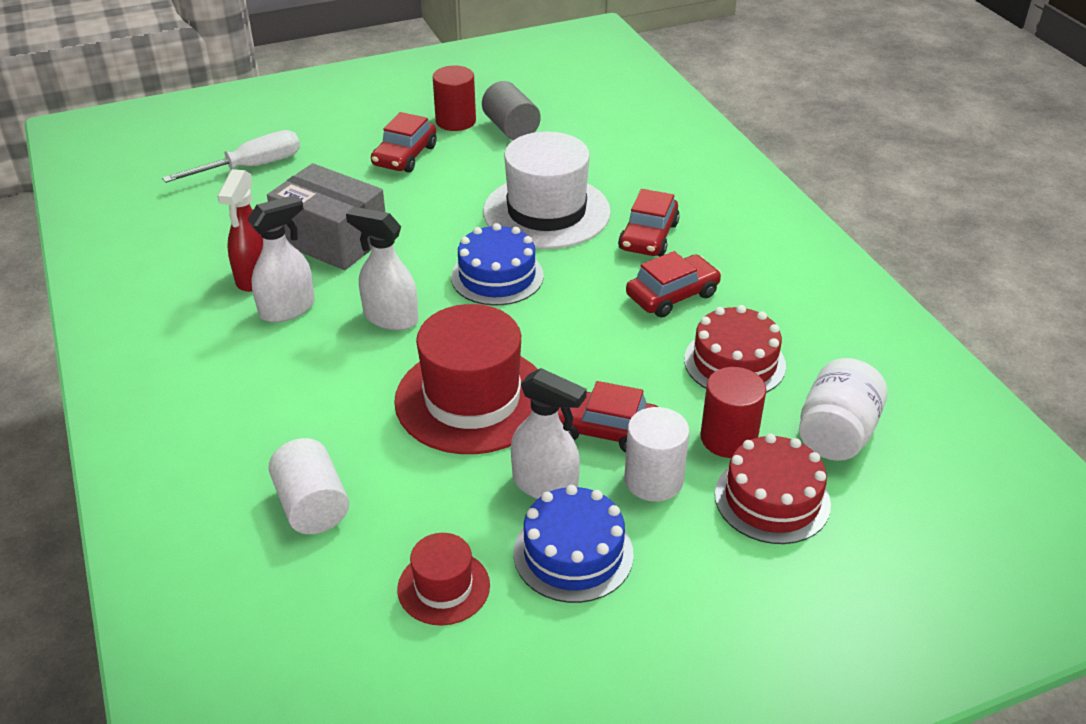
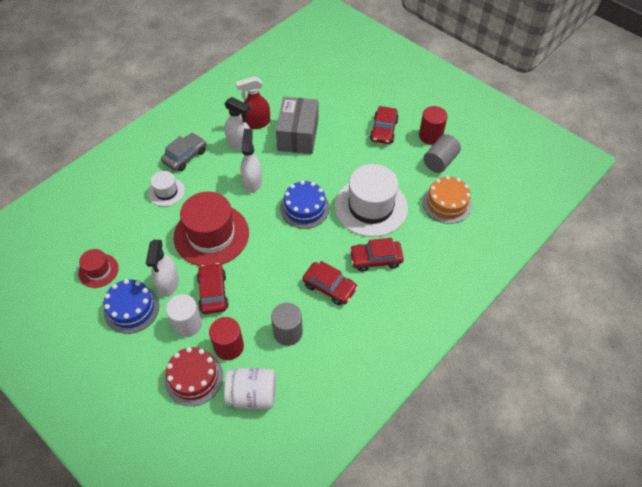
camera: 65 degrees right, 15 degrees up
white screwdriver [162,130,300,183] -> none
white cylinder [268,438,349,534] -> none
red car [371,112,437,173] -> red car turned 75 degrees counterclockwise [370,106,399,144]
red cake [684,305,786,393] -> grey cylinder [271,303,303,346]
none -> white hat [148,171,185,207]
none -> grey car [161,133,207,171]
none -> orange cake [422,176,472,224]

